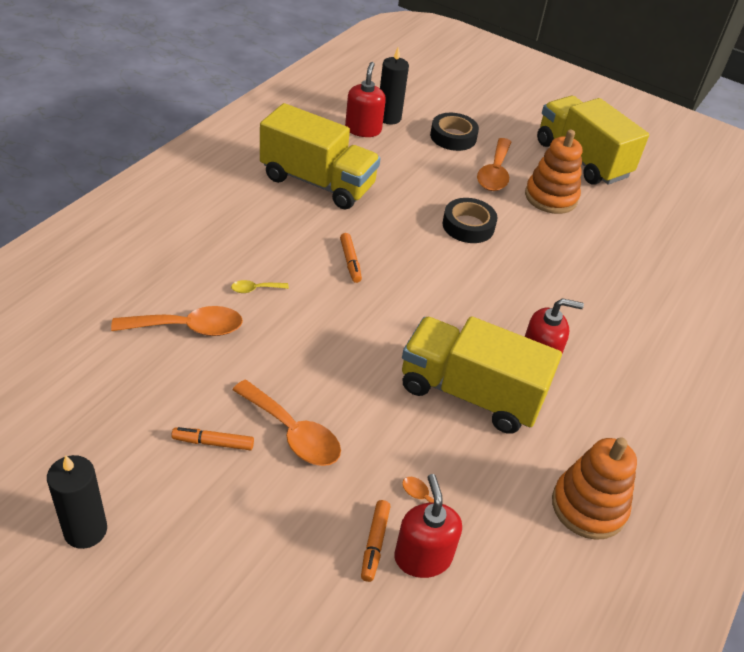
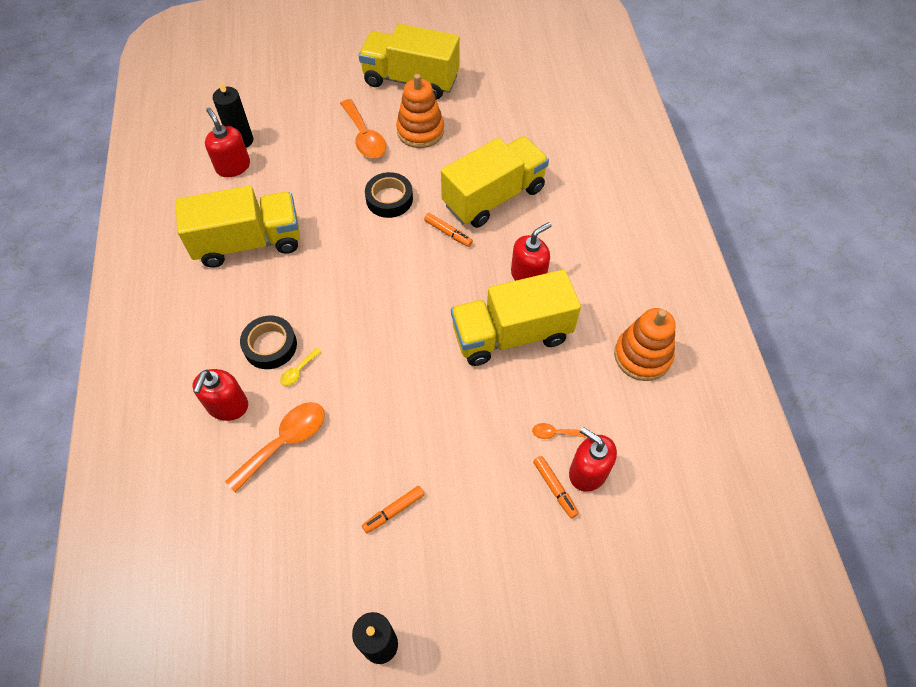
camera: 35 degrees left, 15 degrees up
orange spoon [232,380,341,466] -> none
orange marker [340,233,362,283] -> orange marker moved to [424,213,473,247]
black tape [430,113,479,151] -> black tape moved to [240,316,297,369]
none -> red soap dispenser [193,369,248,421]
none -> yellow truck [441,136,549,228]

